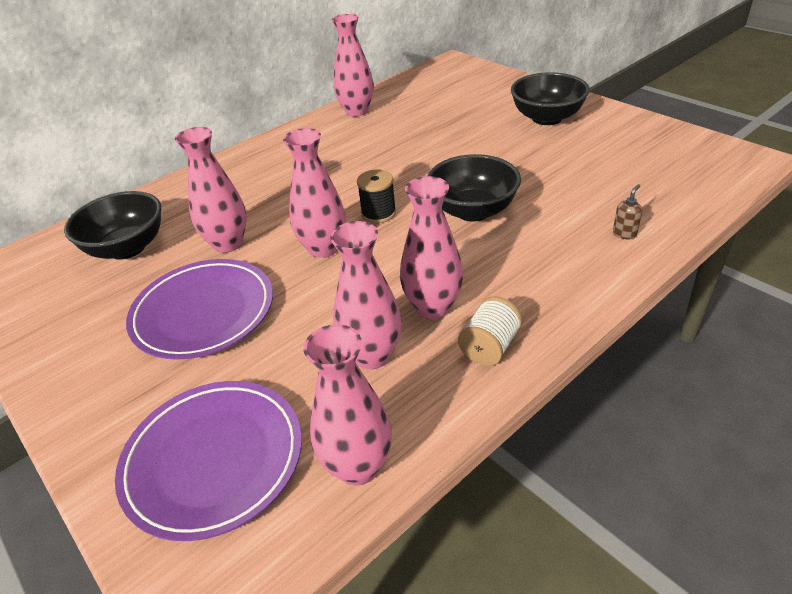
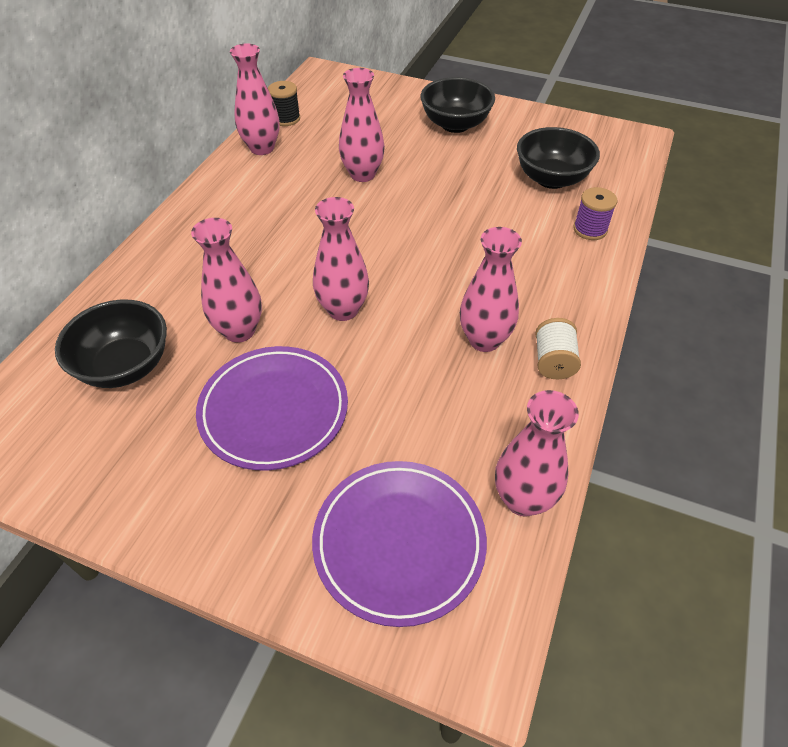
camera: 30 degrees left, 10 degrees up
pink vase [330,221,402,369] -> pink vase moved to [339,68,385,182]
black spool [357,170,396,223] -> black spool moved to [268,81,300,126]
black bowl [428,154,521,221] -> black bowl moved to [517,127,600,189]
brown soap dispenser [613,184,642,239] -> purple spool [573,187,617,240]

